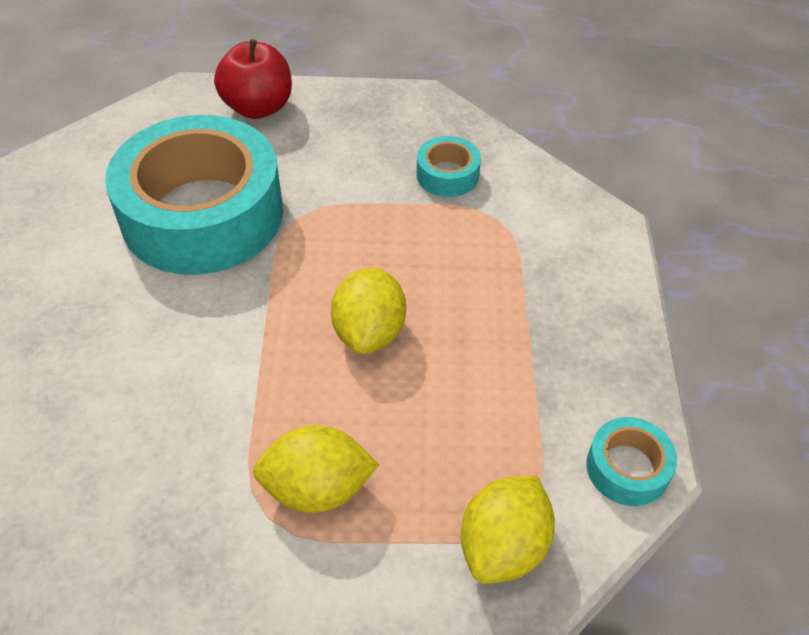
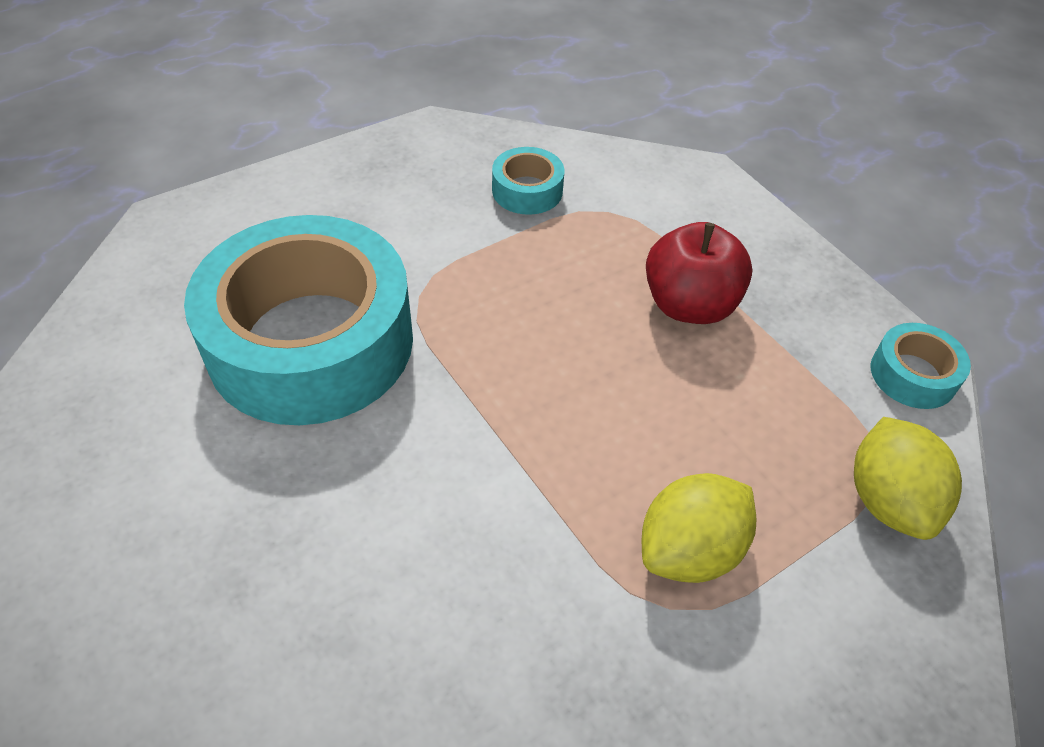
camera: 35 degrees left, 0 degrees up
red apple [214,39,292,119] -> red apple moved to [646,222,752,324]
yellow lemon [331,267,406,354] -> none

